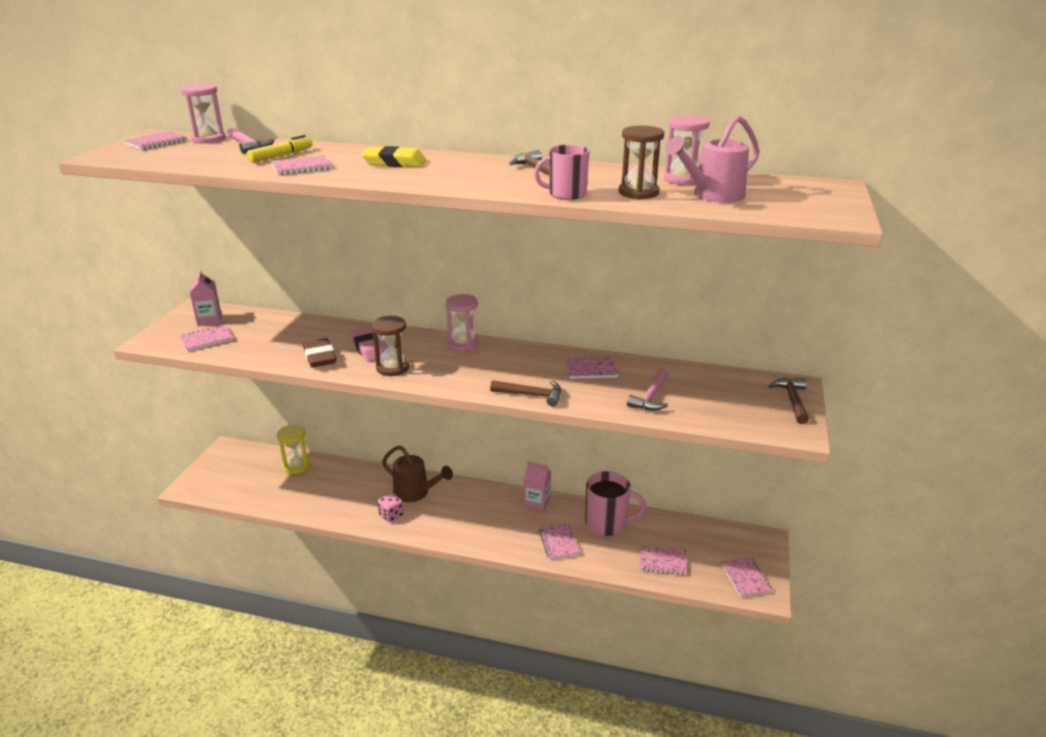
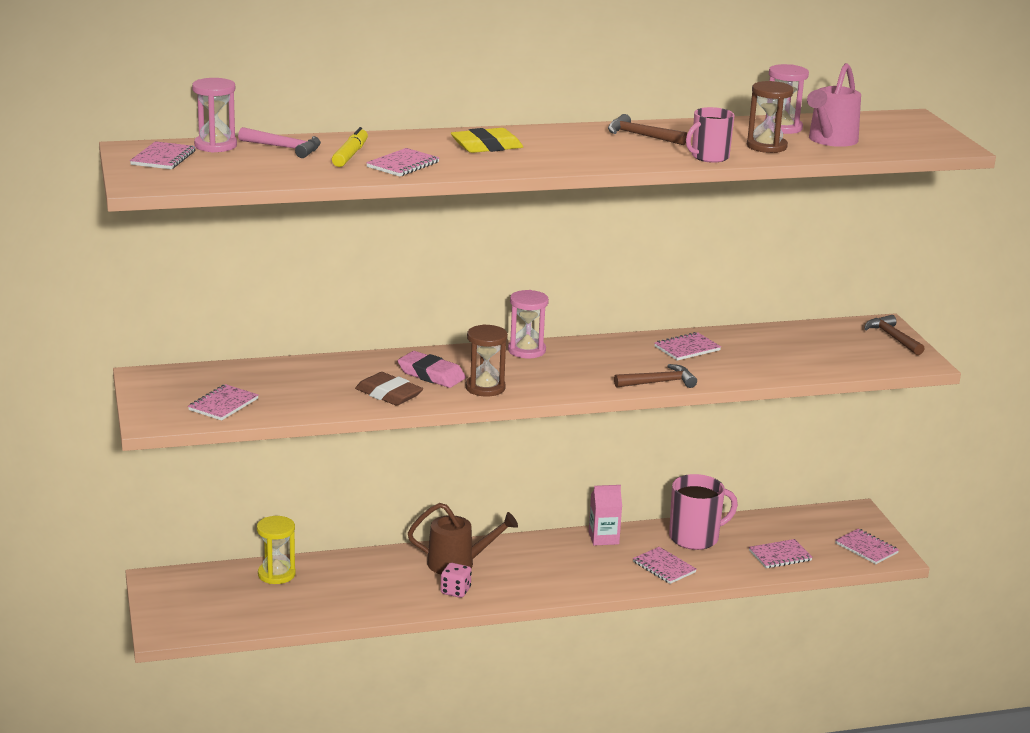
camera: 30 degrees left, 5 degrees down
pink carton [190,270,222,326] -> none
pink hammer [627,368,669,411] -> none

